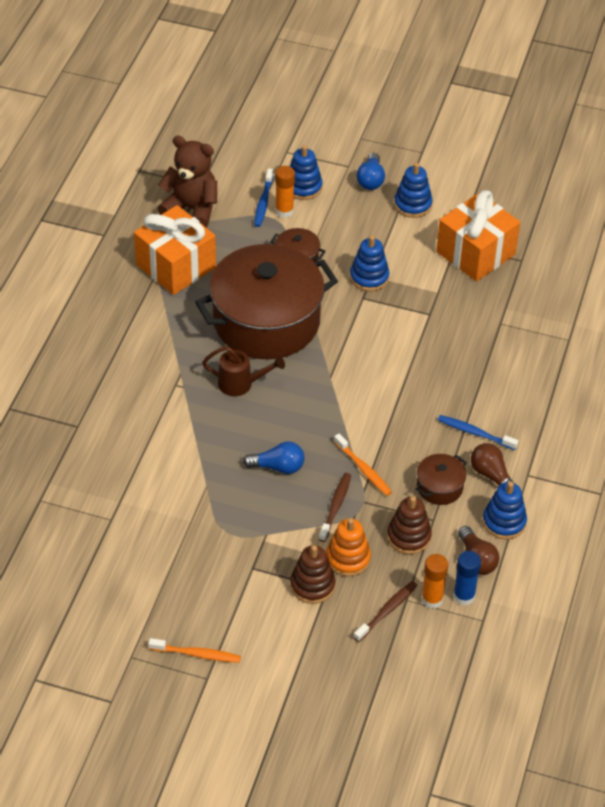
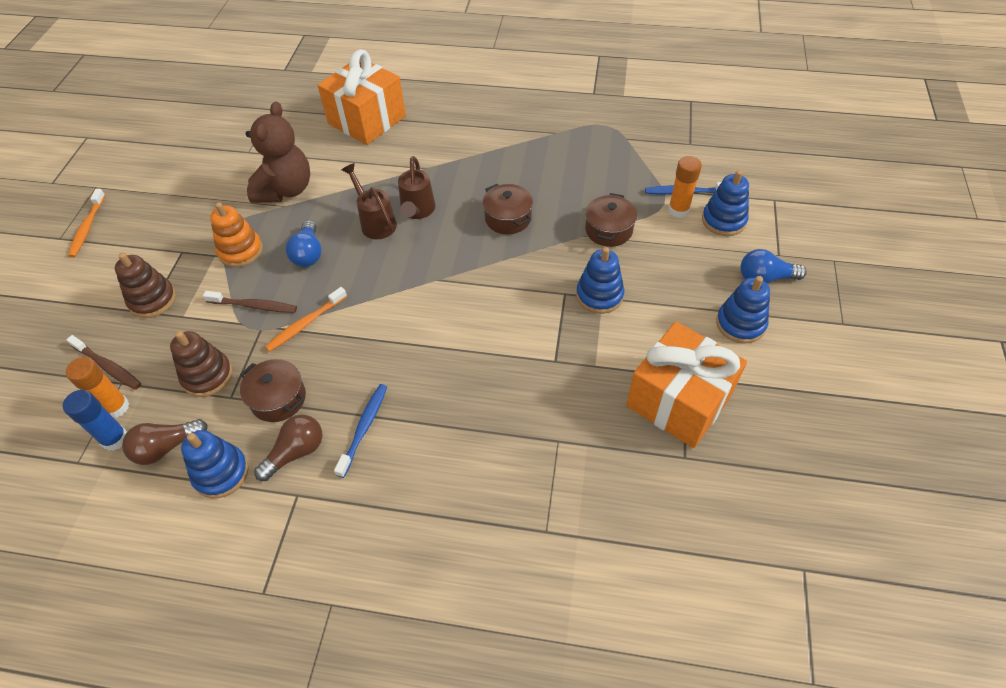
camera: 85 degrees right, 5 degrees up
orange gift [134,205,216,295] -> orange gift moved to [318,49,406,145]
brown teddy bear [157,136,217,228] -> brown teddy bear moved to [246,102,310,203]
brown pot [195,244,338,359] -> brown pot [482,184,533,234], size x0.41
orange stacking toy [326,518,371,577] -> orange stacking toy moved to [210,202,263,267]
none -> brown watering can [342,163,397,239]

